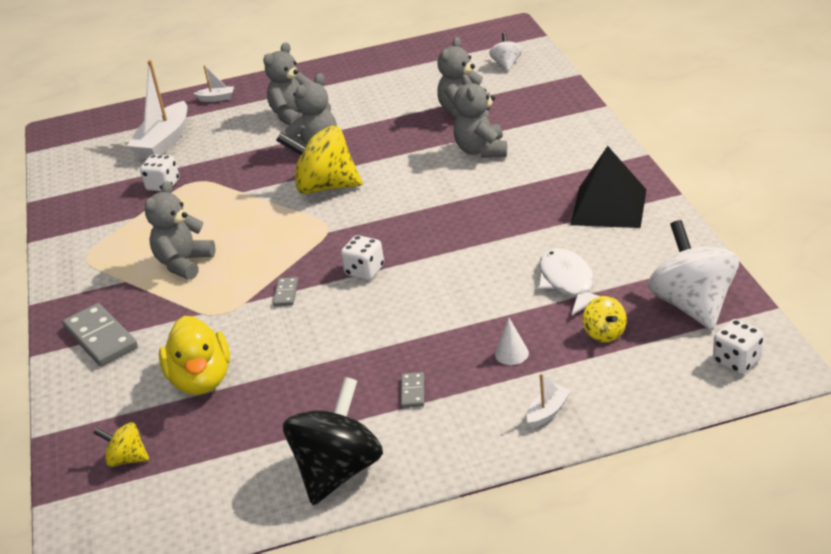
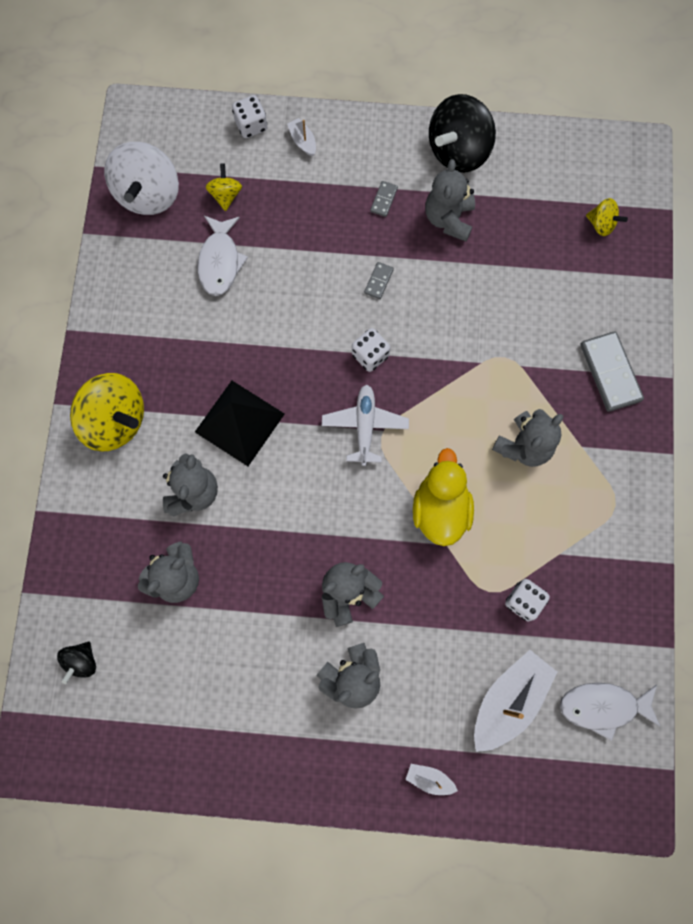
camera: 165 degrees left, 40 degrees up
yellow duck [159,316,230,395] -> yellow duck moved to [413,448,474,546]
grey domino [273,277,298,307] -> grey domino moved to [364,262,394,299]
yellow spinning top [276,125,362,194] -> yellow spinning top moved to [70,373,144,452]
white spinning top [489,33,523,71] -> black spinning top [57,642,96,684]
white cone [495,317,529,365] -> none
white boat [526,373,571,428] -> white boat turned 90 degrees clockwise [287,118,316,157]
black pyramid [571,146,647,228] -> black pyramid moved to [195,381,285,466]
white dice [713,319,764,374] -> white dice moved to [232,95,267,138]
none -> white plane [322,385,409,466]
none -> grey teddy bear [425,159,475,242]
none -> white fish [560,683,660,741]

